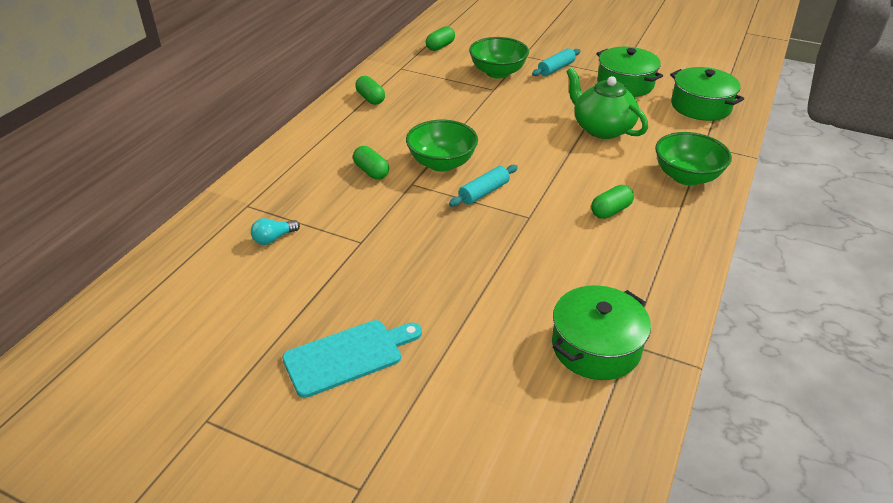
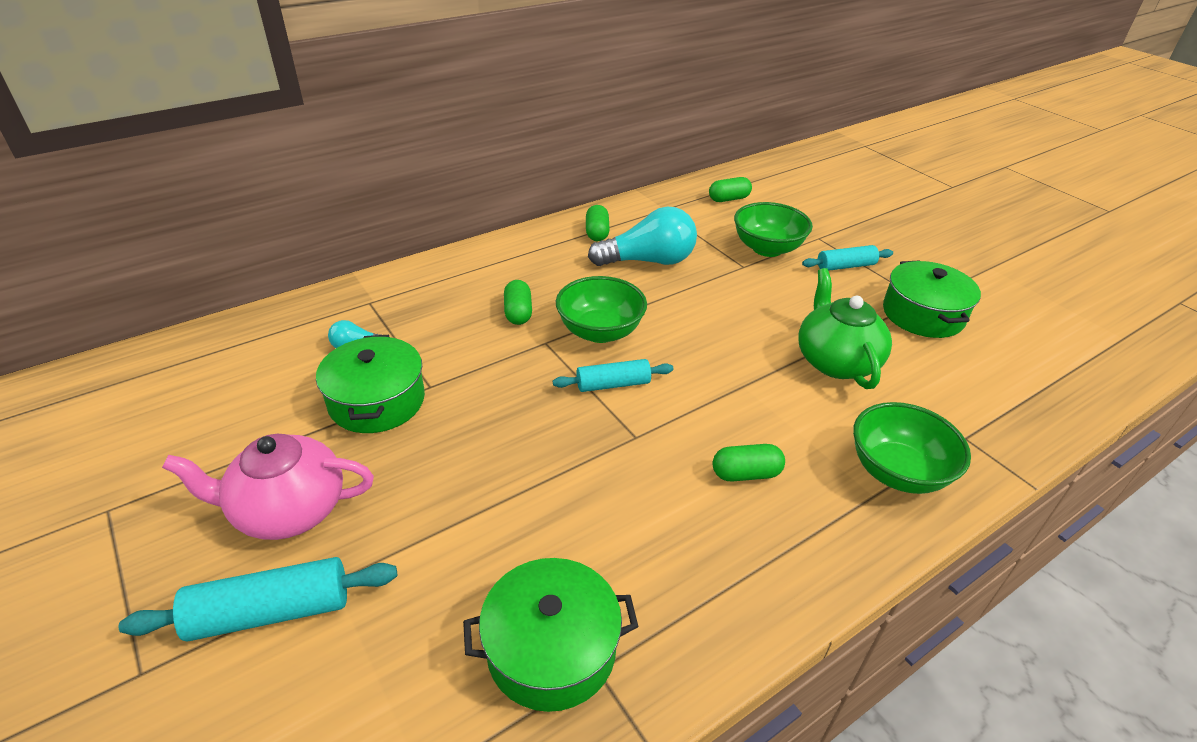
camera: 30 degrees right, 0 degrees up
turquoise cutting board [282,320,422,398] -> pink teapot [162,434,374,540]
green pot [670,67,744,121] -> green pot moved to [316,335,425,433]
none -> turquoise rolling pin [118,557,397,642]
none -> turquoise light bulb [588,207,697,266]

